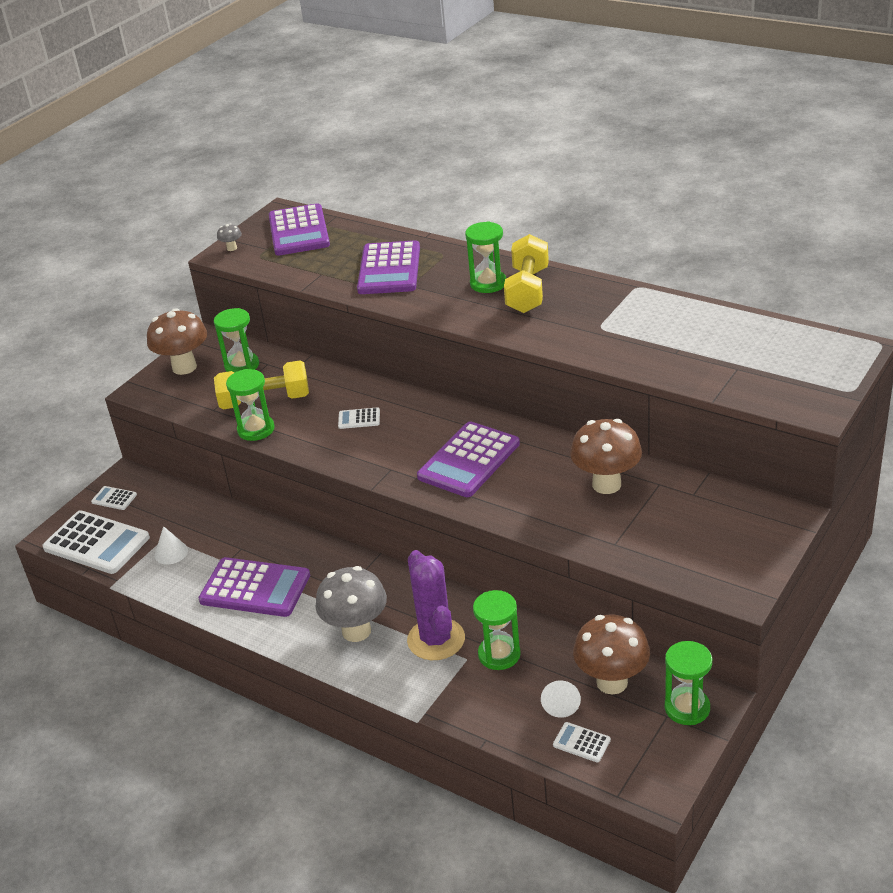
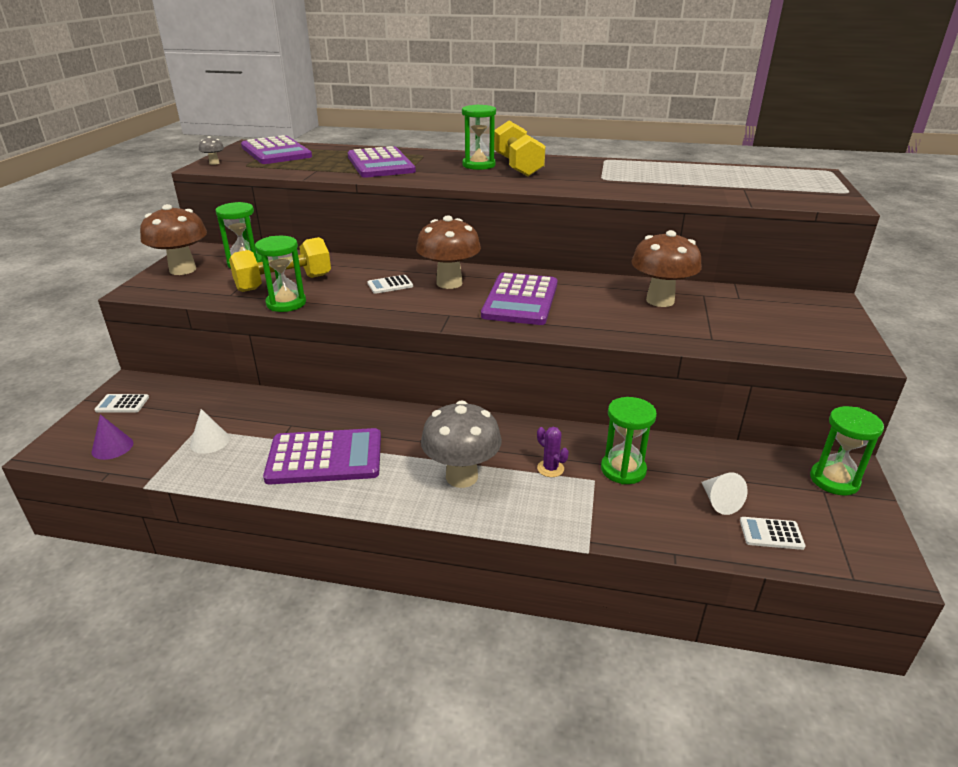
camera: 25 degrees left, 5 degrees down
white calculator [42,510,150,574] -> purple cone [91,414,133,460]
purple cactus [407,550,465,660] -> purple cactus [537,427,569,477], size x0.43
brown mushroom [573,615,650,695] -> brown mushroom moved to [416,215,481,289]

